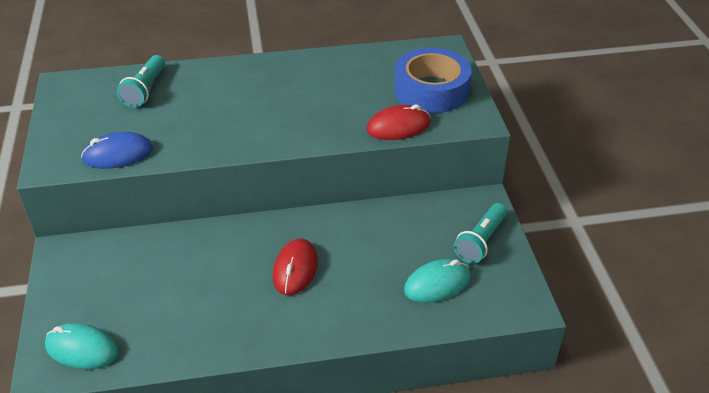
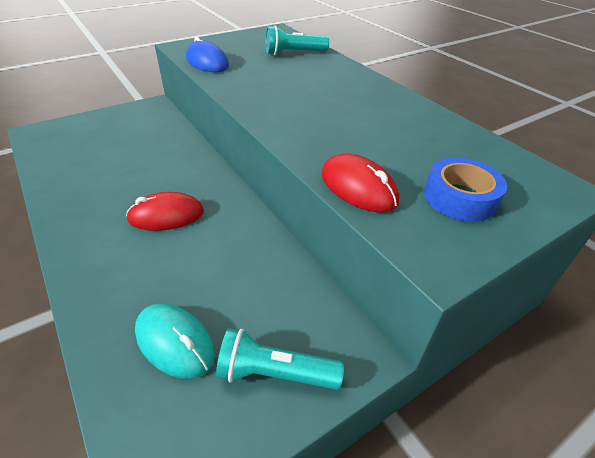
camera: 65 degrees right, 0 degrees up
turquoise mouse [45,323,119,369] -> none
blue tape [394,48,471,113] -> blue tape [424,158,507,222], size x0.64

